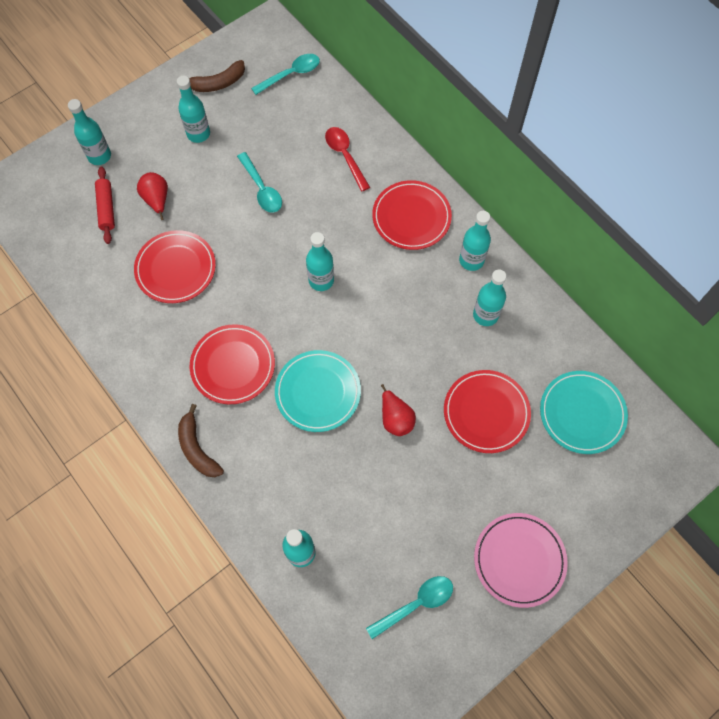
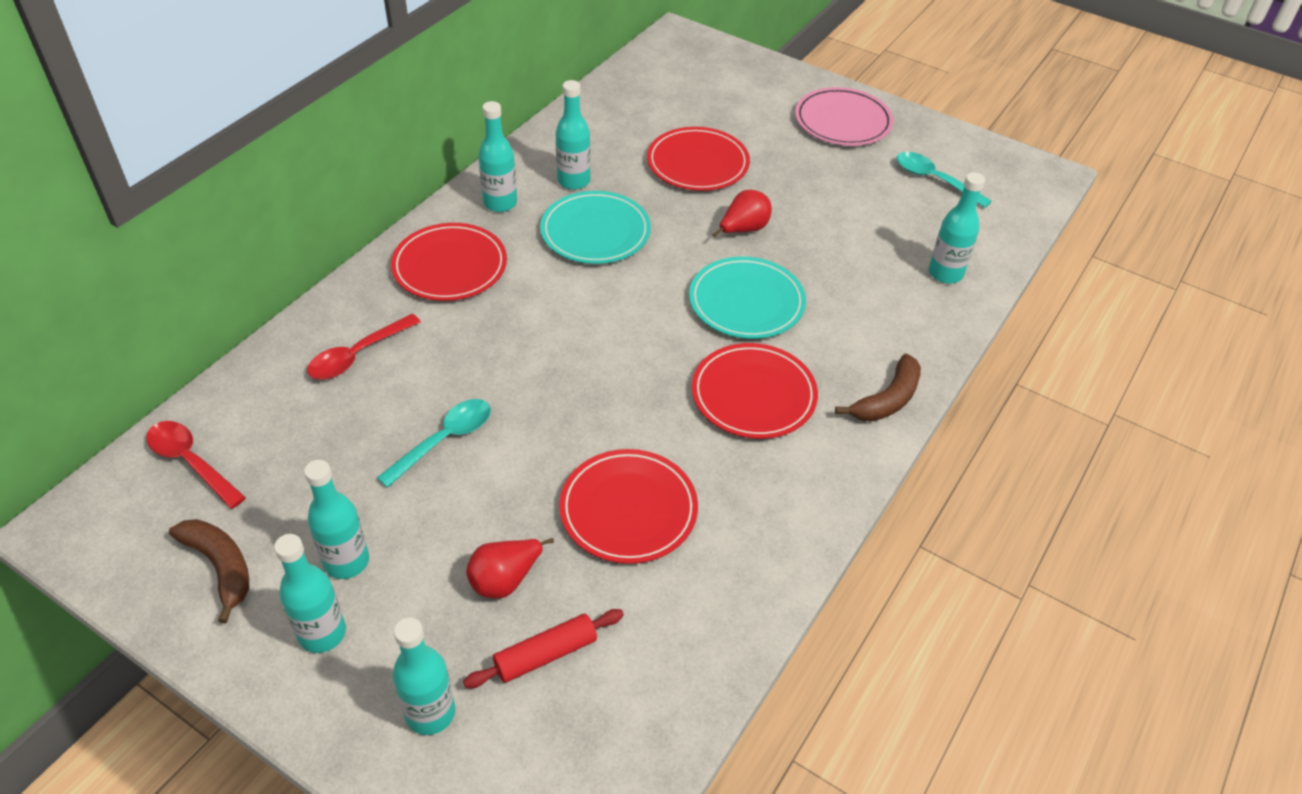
camera: 110 degrees left, 20 degrees down
turquoise spoon [251,54,320,95] -> red spoon [146,421,246,509]
turquoise bottle [306,232,334,291] -> turquoise bottle moved to [274,534,346,653]
turquoise plate [540,371,628,454] -> turquoise plate moved to [540,191,651,264]

